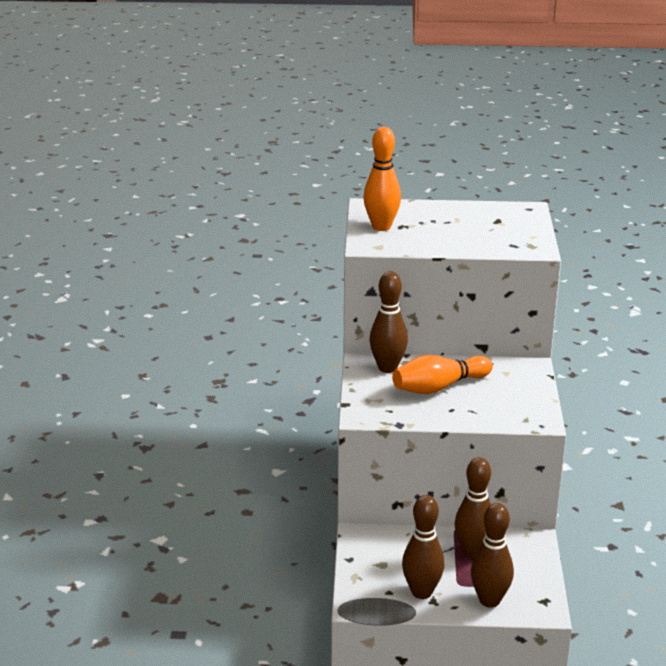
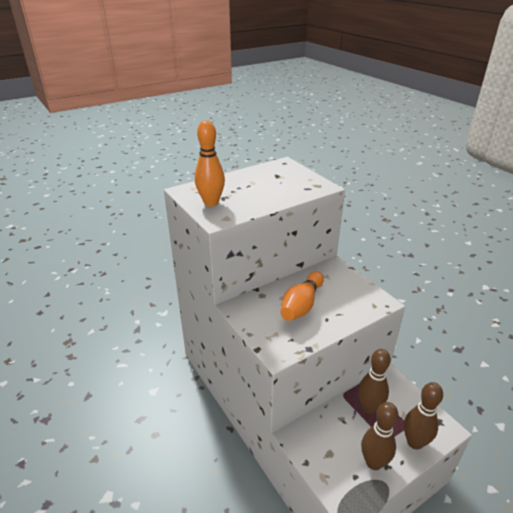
camera: 35 degrees left, 5 degrees up
brown bowling pin [369,271,408,373] -> none

